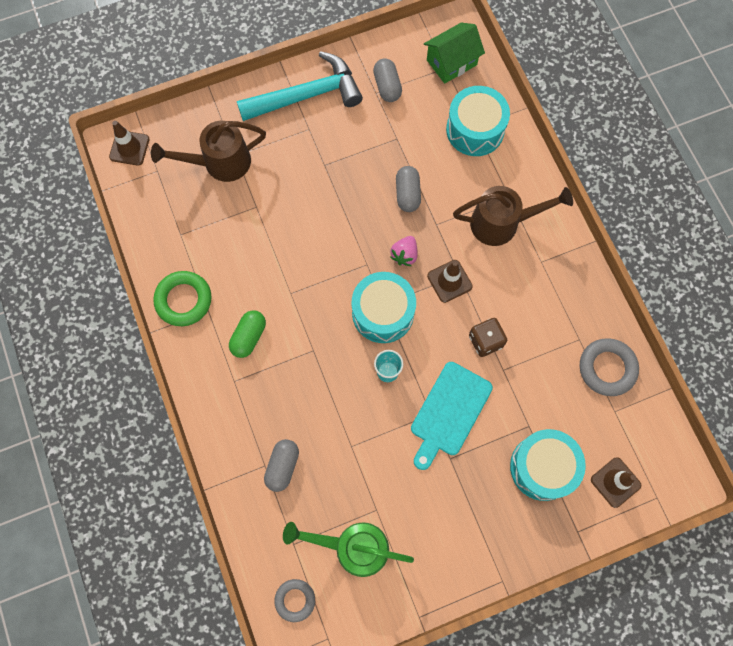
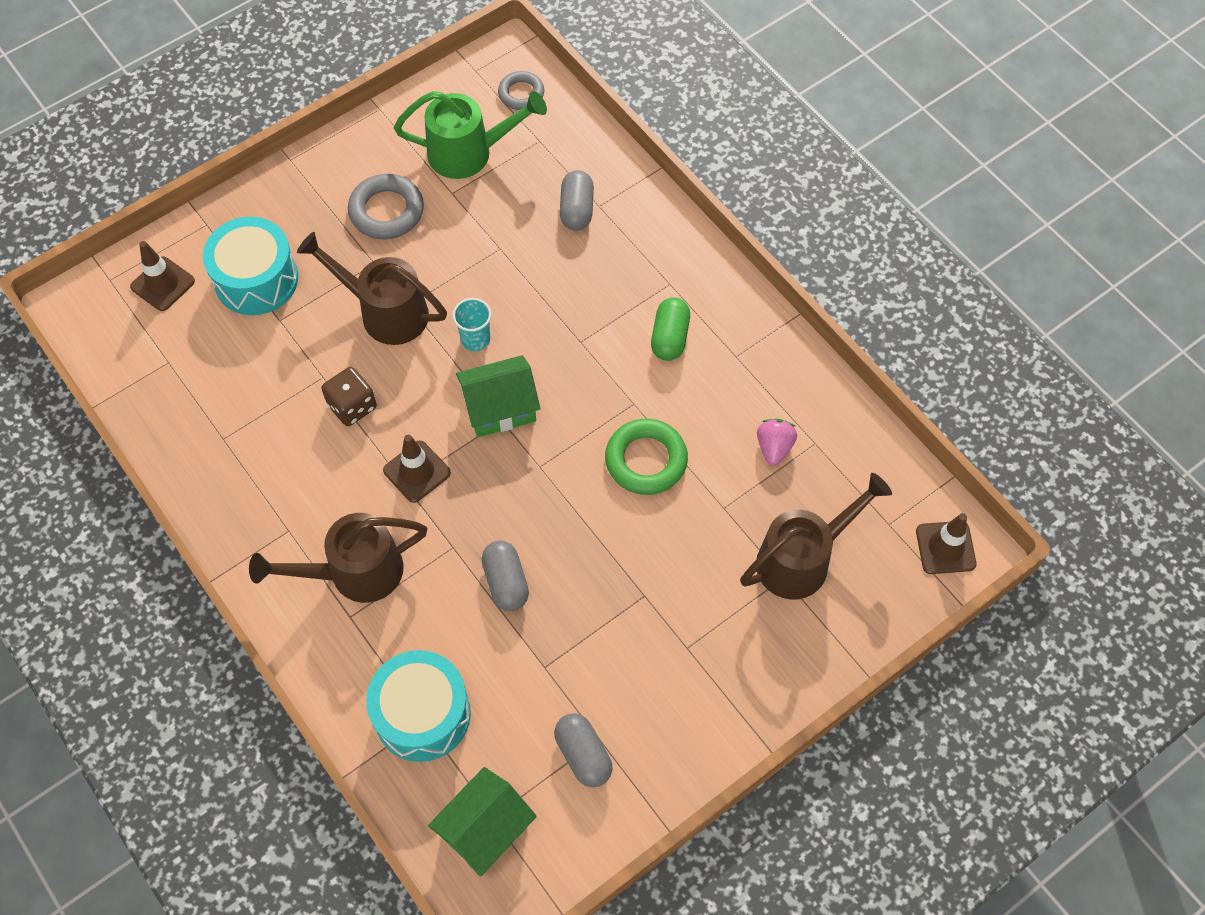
camera: 165 degrees right, 10 degrees down
green ring [153,271,212,326] -> green ring moved to [605,419,688,495]
turquoise hammer [237,51,363,121] -> none
turquoise drum [352,272,416,343] -> green house [456,355,540,437]
pink strawberry [390,236,418,266] -> pink strawberry moved to [757,419,797,466]
turquoise cutting board [411,362,493,470] -> brown watering can [297,232,447,345]
grey ring [580,338,639,396] -> grey ring moved to [348,174,424,239]

